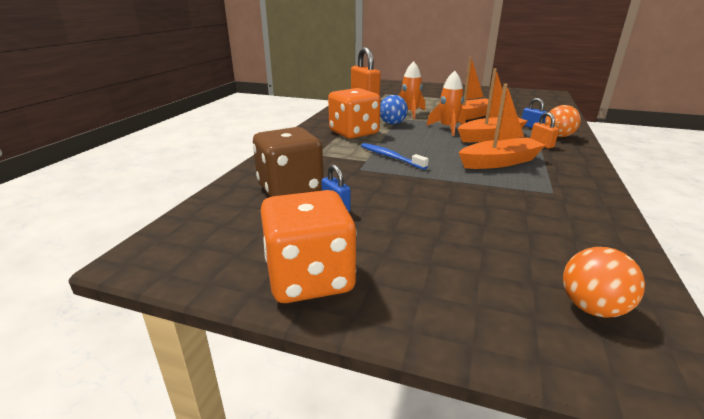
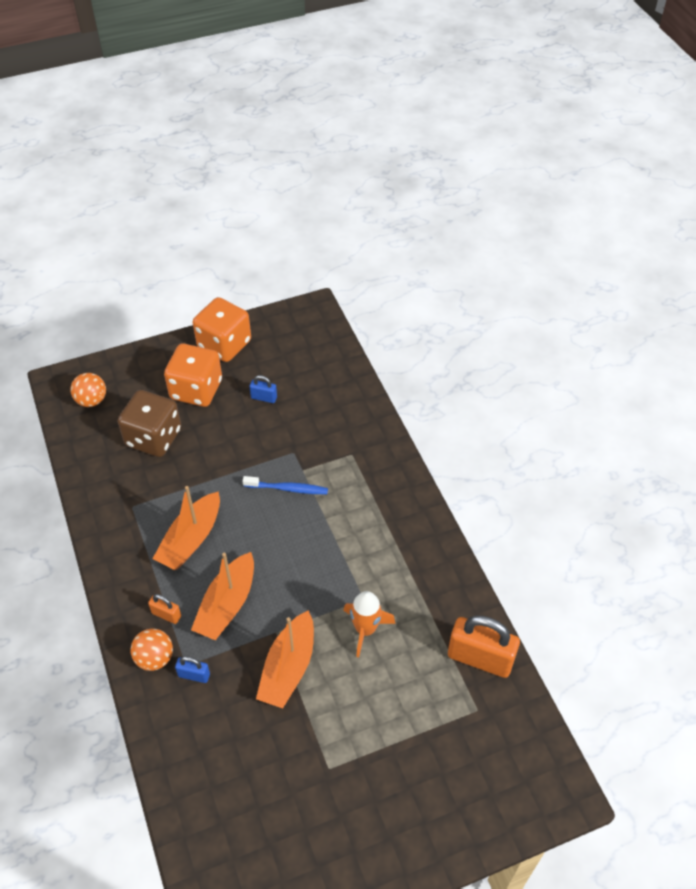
camera: 140 degrees right, 25 degrees up
brown dice [253,127,323,197] -> brown dice moved to [118,390,181,457]
orange dice [328,88,381,139] -> orange dice moved to [164,344,222,407]
blue ball [380,95,408,125] -> none
orange rocket [426,71,466,136] -> none

